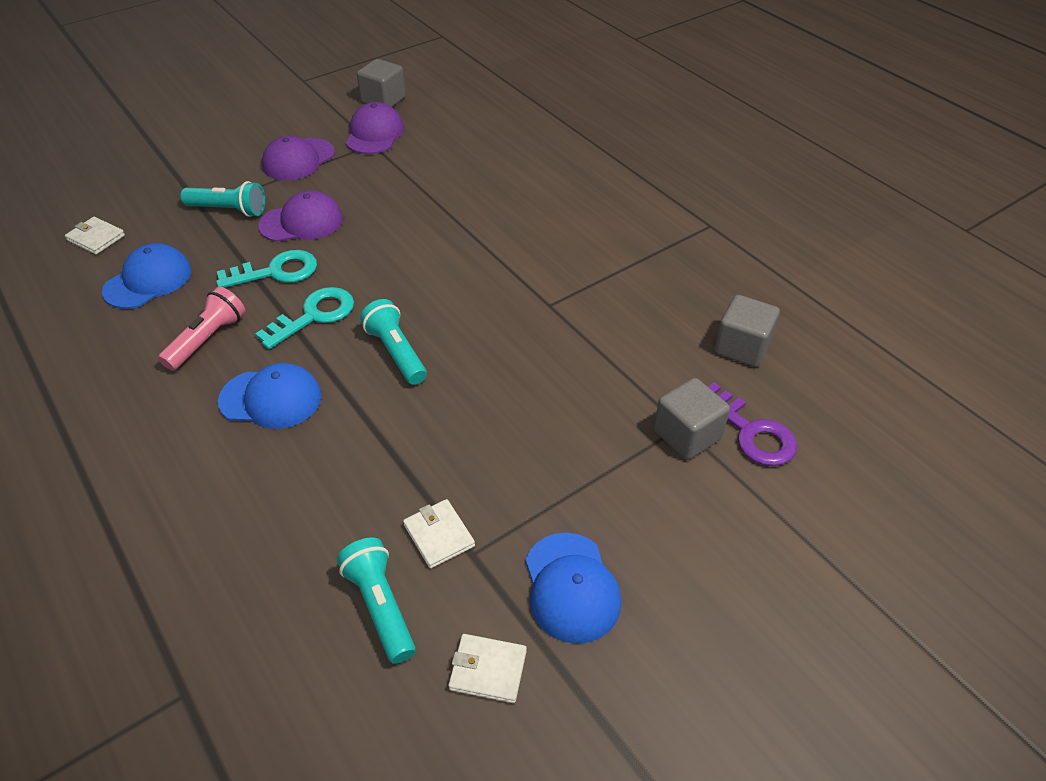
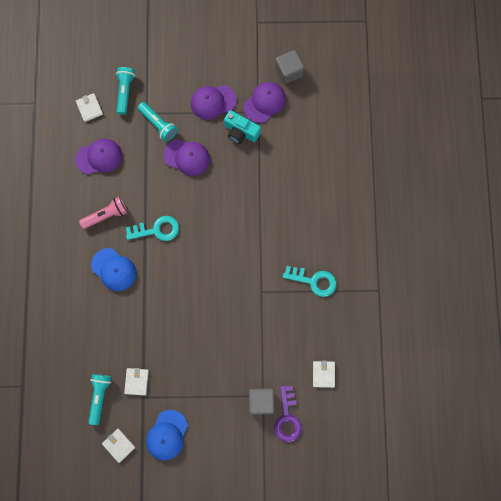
camera: 35 degrees right, 30 degrees up
blue cap [102,243,192,309] -> purple cap [75,138,122,175]
turquoise key [216,250,317,288] -> turquoise key moved to [283,266,336,297]
turquoise flashlight [360,299,427,385] -> turquoise flashlight moved to [116,67,135,115]
grey cube [714,295,780,367] -> white wallet [313,361,335,388]
none -> turquoise camera [224,110,261,144]

